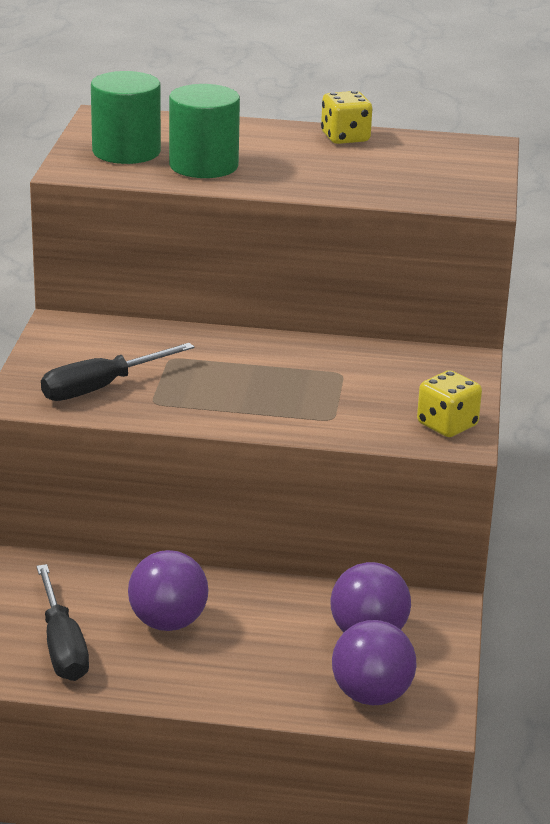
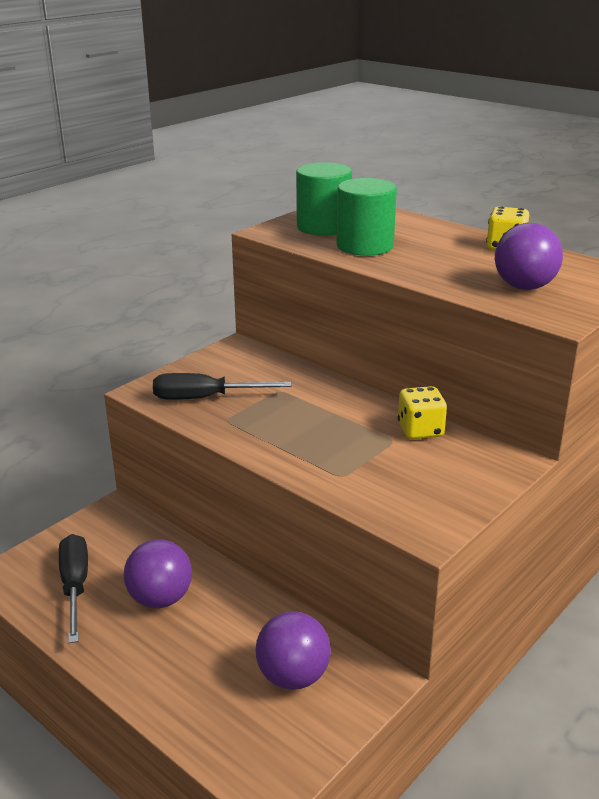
camera: 35 degrees right, 0 degrees up
black screwdriver [36,564,89,681] -> black screwdriver turned 150 degrees clockwise [59,534,88,643]
purple ball [332,620,417,705] -> purple ball moved to [495,223,563,290]
yellow dice [417,370,482,437] -> yellow dice moved to [398,386,447,439]

